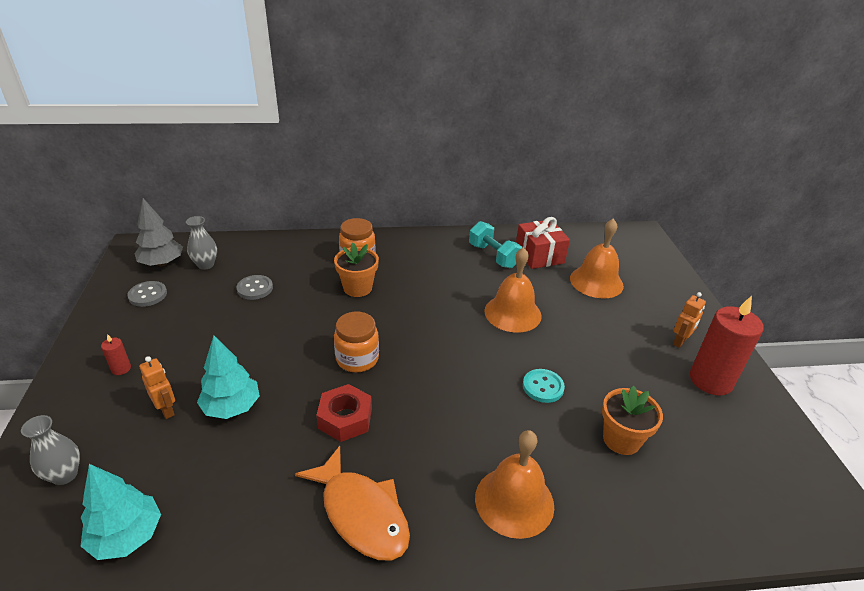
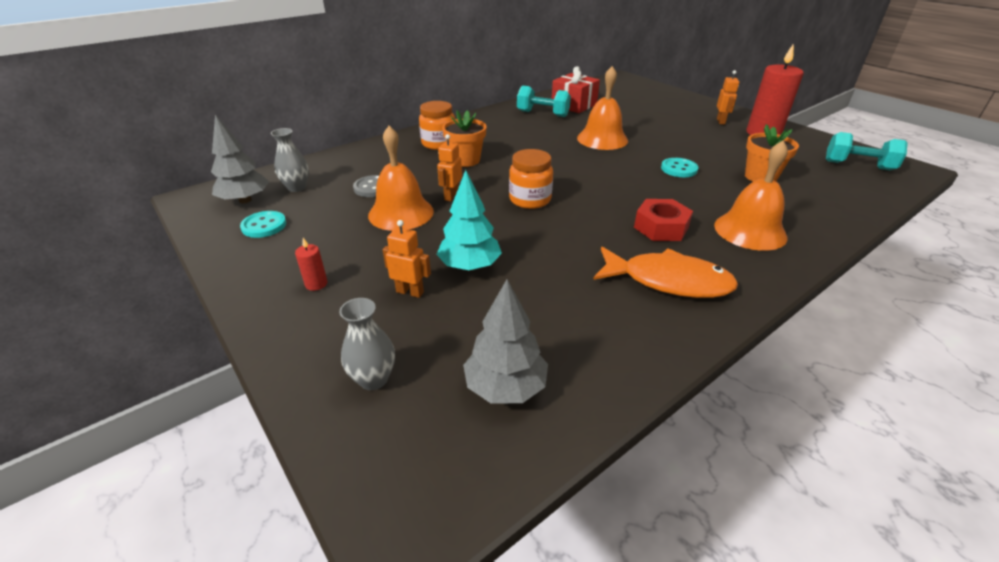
camera: 30 degrees left, 0 degrees up
turquoise tree [81,464,161,560] -> grey tree [463,279,548,404]
grey button [127,281,167,307] -> turquoise button [240,211,286,238]
red nut [316,384,372,442] -> red nut moved to [634,199,693,241]
orange bell [570,218,624,298] -> orange bell moved to [368,126,434,231]
none -> orange robot [437,134,462,201]
none -> turquoise dumbbell [826,132,908,170]

